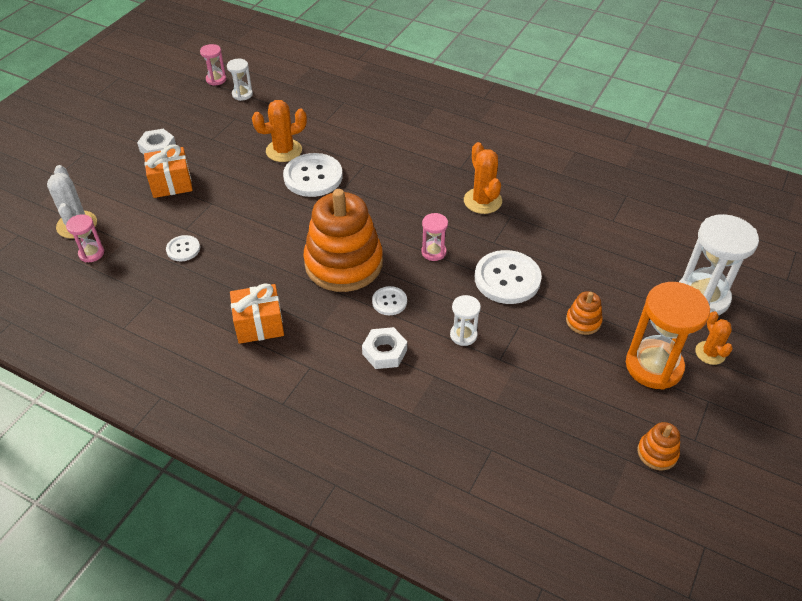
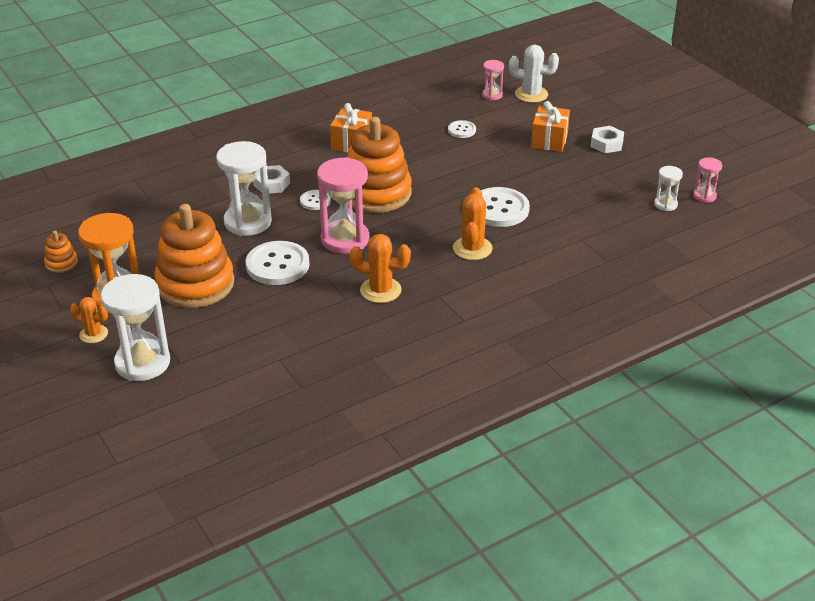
camera: 120 degrees right, 10 degrees down
orange cactus [252,100,307,162] -> orange cactus moved to [453,187,493,260]
pink hourglass [421,213,448,261] -> pink hourglass [317,157,369,254], size x2.02
white hourglass [450,295,481,346] -> white hourglass [216,141,272,236], size x2.02
orange stacking toy [566,291,603,335] -> orange stacking toy [154,204,234,308], size x2.37

